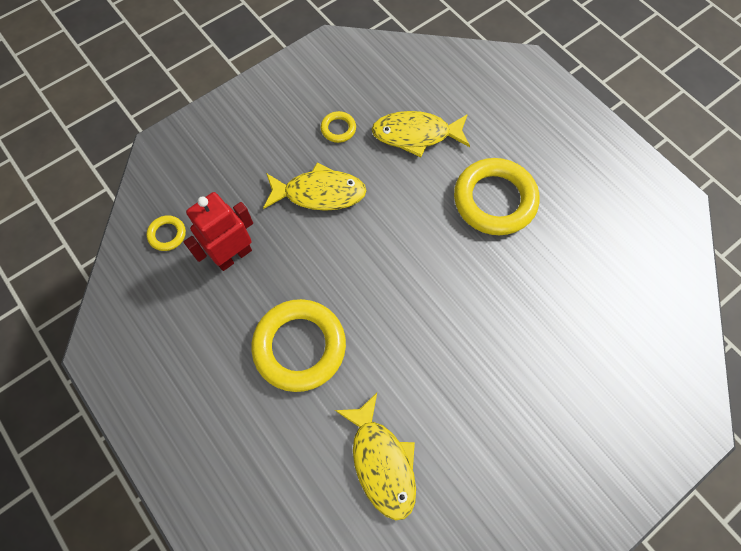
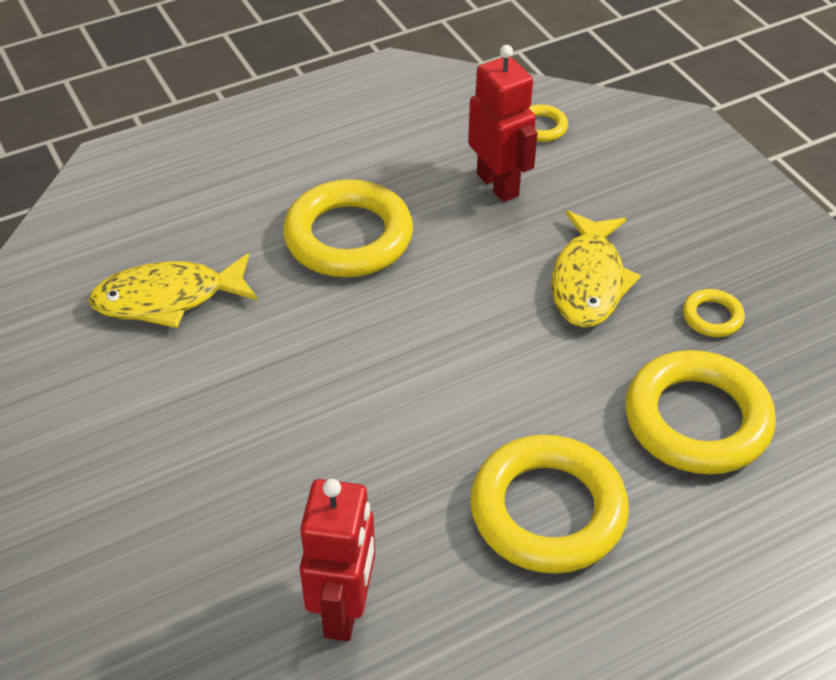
camera: 100 degrees right, 20 degrees down
yellow fish [371,111,470,157] -> yellow ring [625,350,776,474]
none -> red robot [300,479,375,641]

